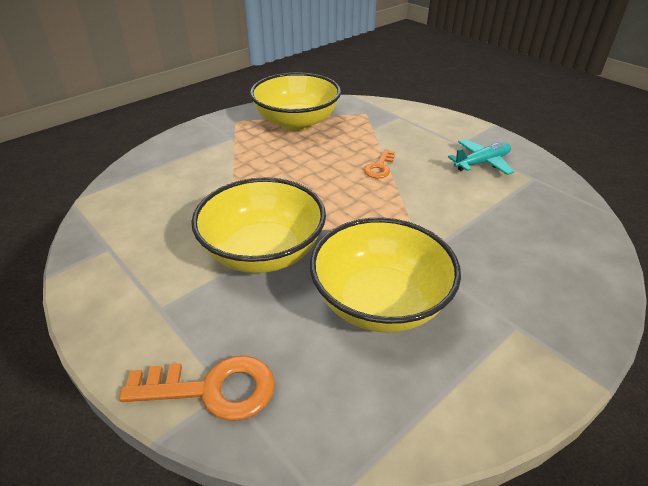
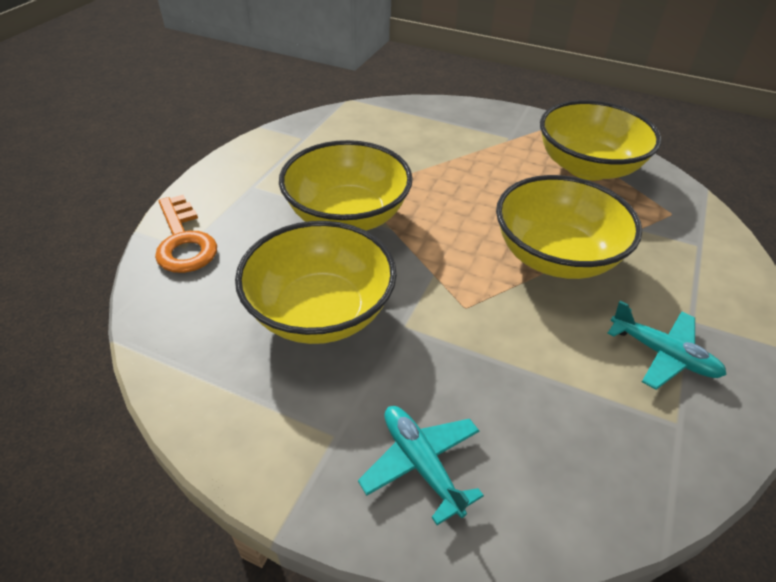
camera: 65 degrees right, 5 degrees up
orange key [364,149,395,178] -> yellow bowl [496,175,642,279]
none -> turquoise plane [358,406,484,525]

